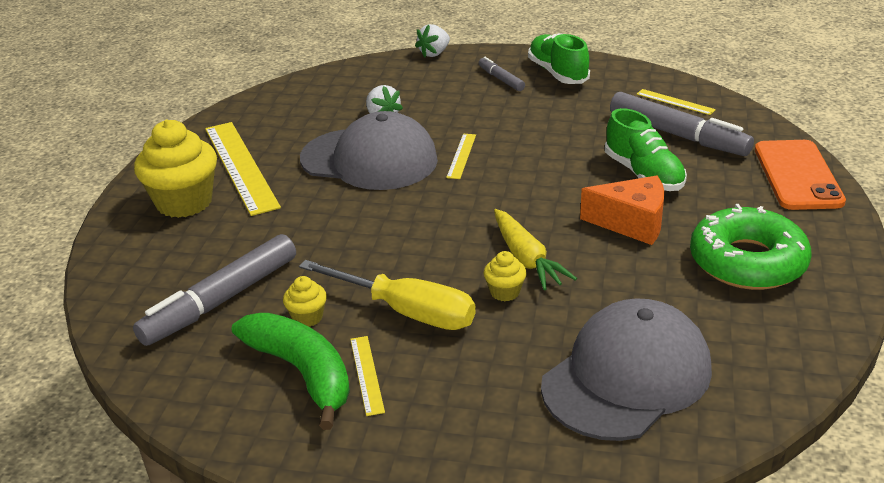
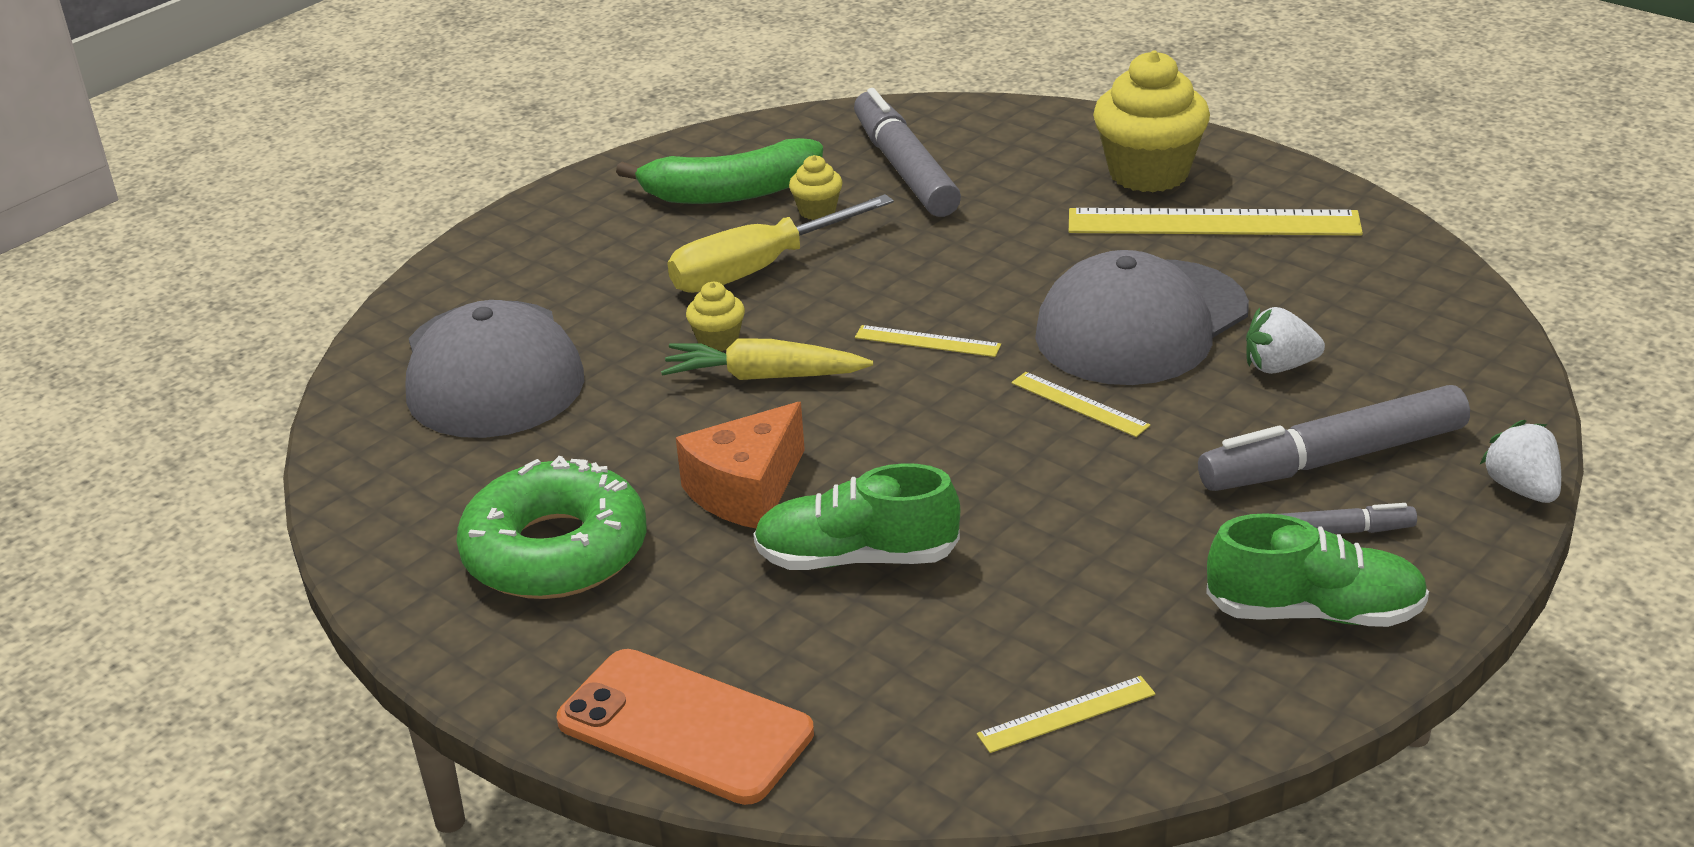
camera: 120 degrees right, 0 degrees up
yellow ruler [350,336,385,416] -> yellow ruler moved to [855,325,1001,357]
grey marker [610,92,754,156] -> grey marker moved to [1198,385,1470,491]

